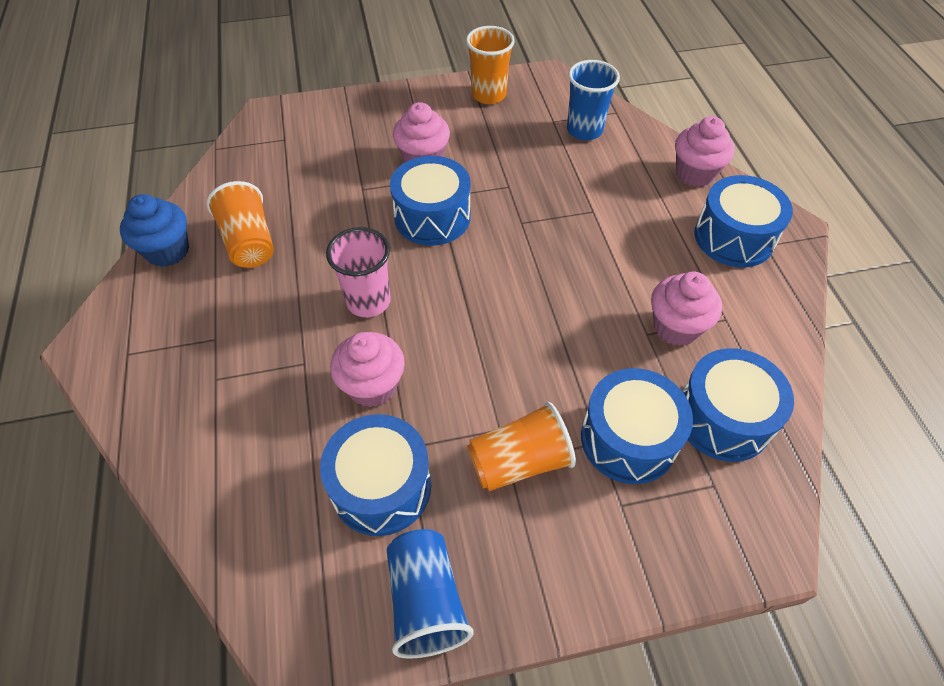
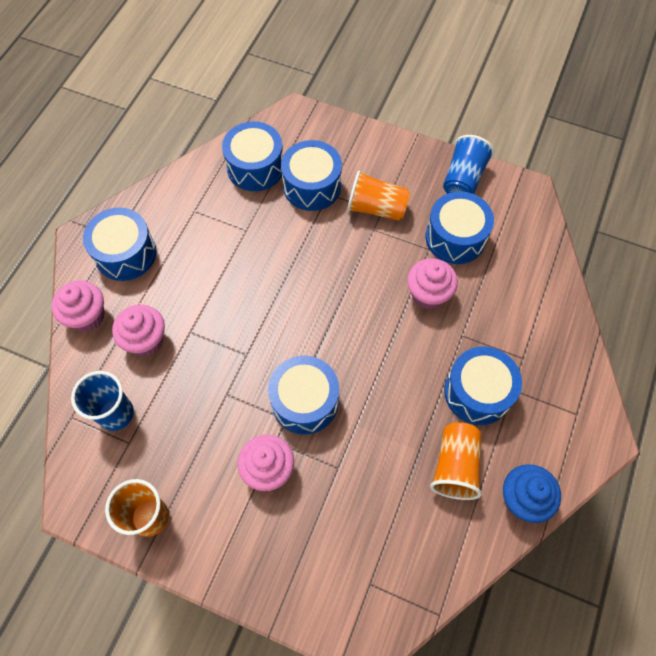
camera: 145 degrees left, 10 degrees up
pink cup [326,227,391,317] -> none
pink cupcake [651,272,722,346] -> pink cupcake moved to [112,305,165,356]
none -> blue drum [444,347,522,425]

